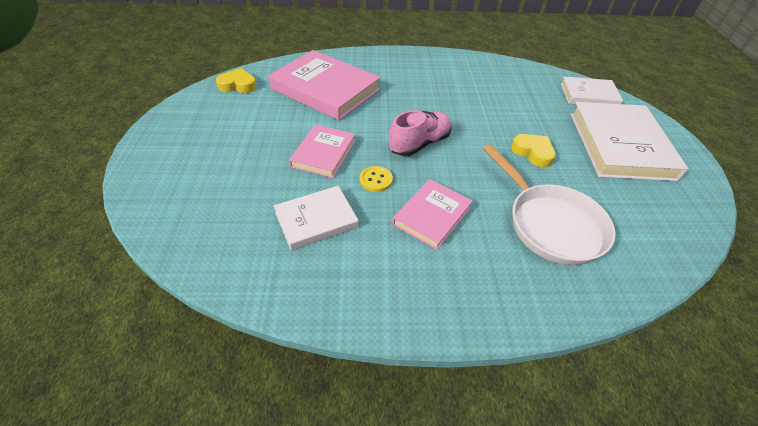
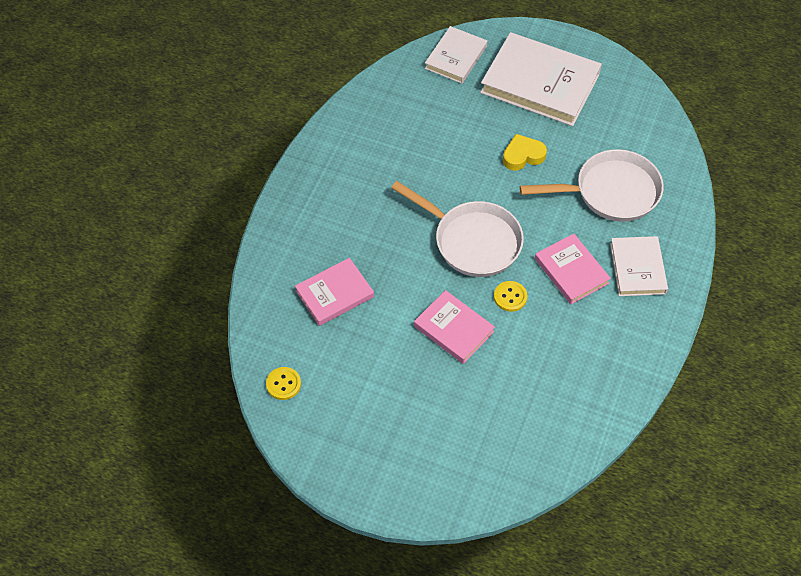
camera: 65 degrees left, 10 degrees up
yellow heart [216,68,257,93] -> yellow button [266,367,301,400]
pink book [268,50,380,120] -> pink book [295,258,374,326], size x0.57
white book [274,186,358,251] -> white book moved to [610,236,668,296]
pink shoe [389,110,451,156] -> white pan [391,181,524,277]

